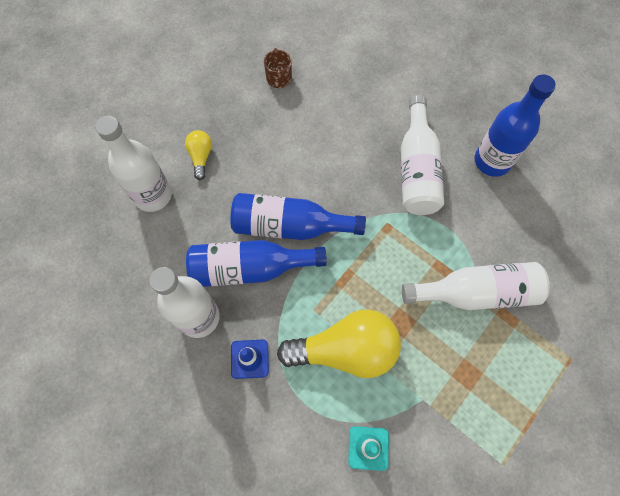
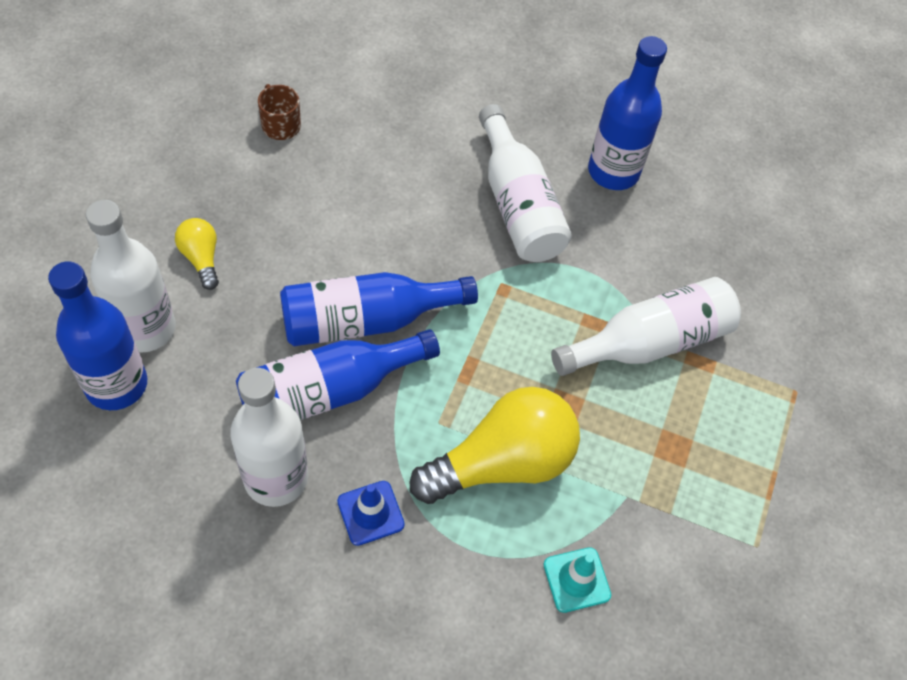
camera: 25 degrees left, 10 degrees down
none -> blue bottle [48,261,147,410]

